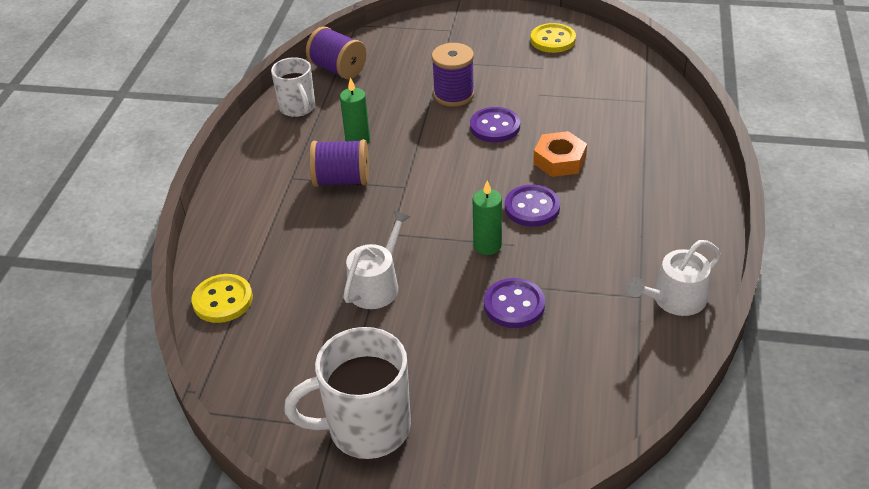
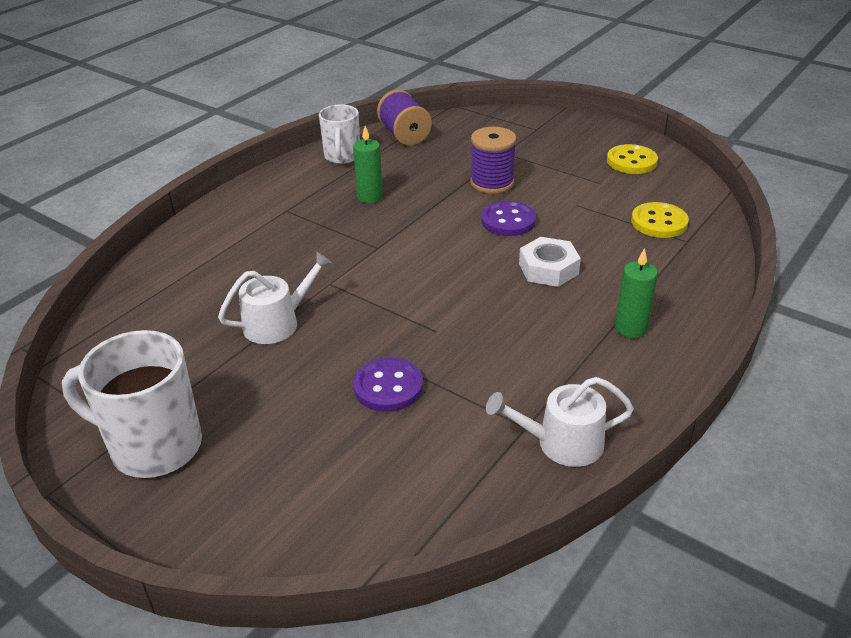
camera: 25 degrees right, 5 degrees down
yellow button [191,274,253,323] -> yellow button moved to [631,202,689,238]
purple spool [309,139,369,187] -> none
green candle [473,181,502,255] -> green candle moved to [615,248,658,338]
purple button [505,185,560,227] -> none
orange nut [533,131,587,177] -> white nut [519,237,581,287]

